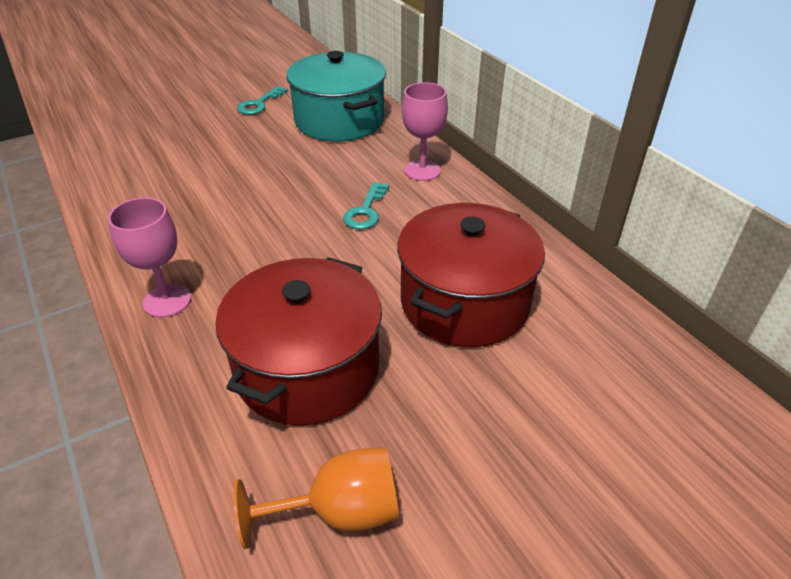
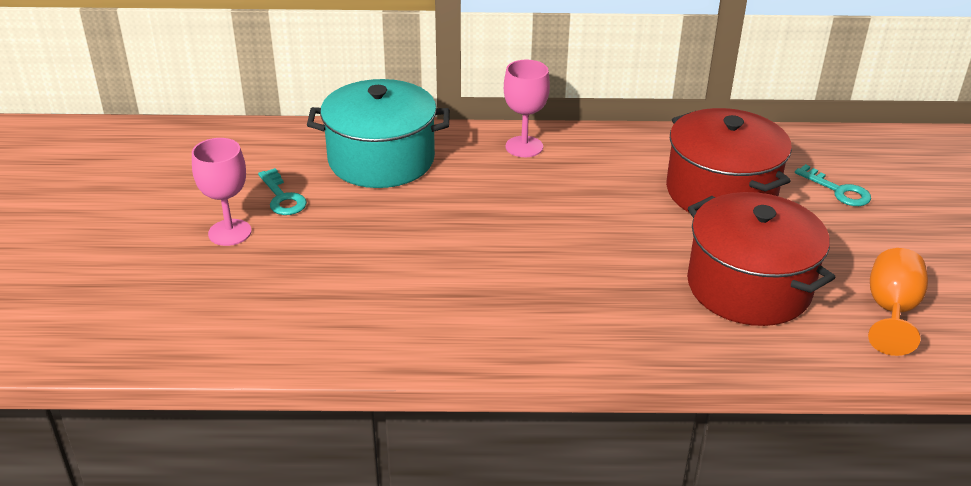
camera: 60 degrees left, 5 degrees down
pink goblet [108,197,191,318] -> pink goblet moved to [192,138,252,246]
turquoise key [343,182,389,229] -> turquoise key moved to [795,164,871,206]

